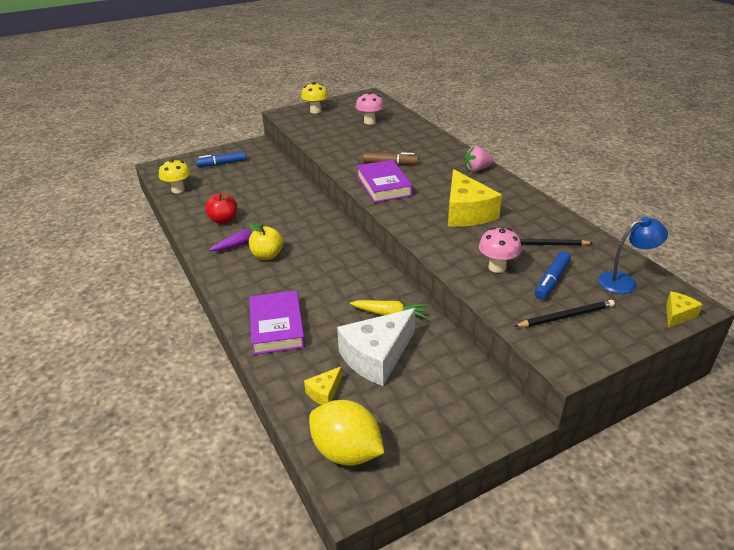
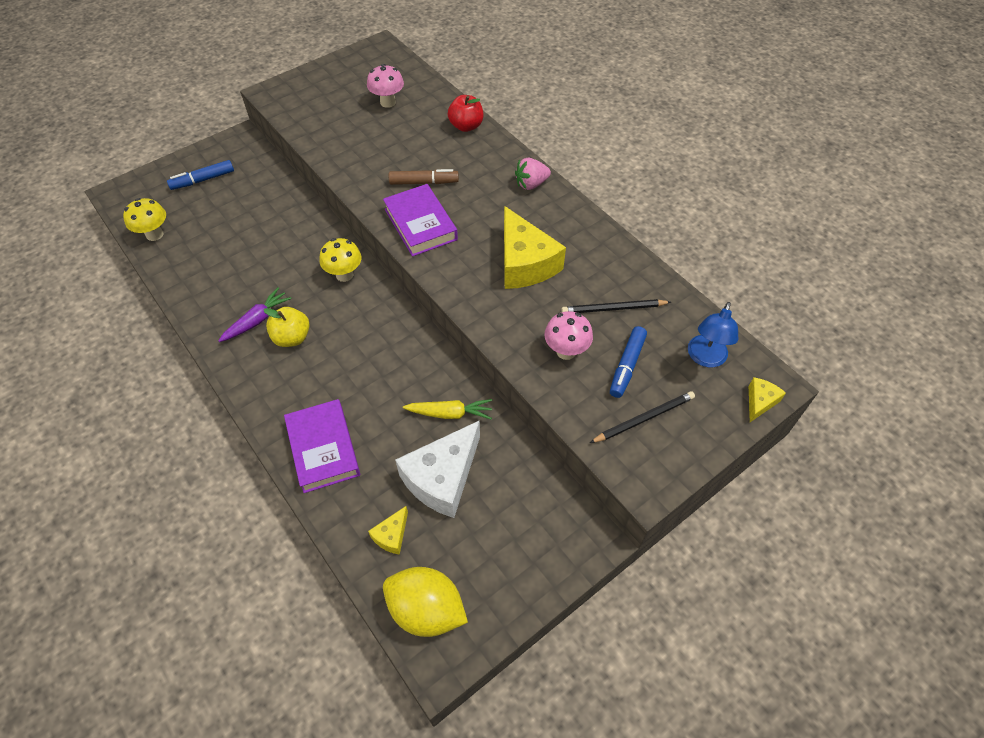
camera: 10 degrees left, 20 degrees up
red apple [205,193,237,224] -> red apple moved to [448,95,483,132]
yellow mushroom [301,82,328,113] -> yellow mushroom moved to [320,238,361,282]
blue lamp [598,217,668,294] -> blue lamp turned 135 degrees clockwise [688,302,739,367]

